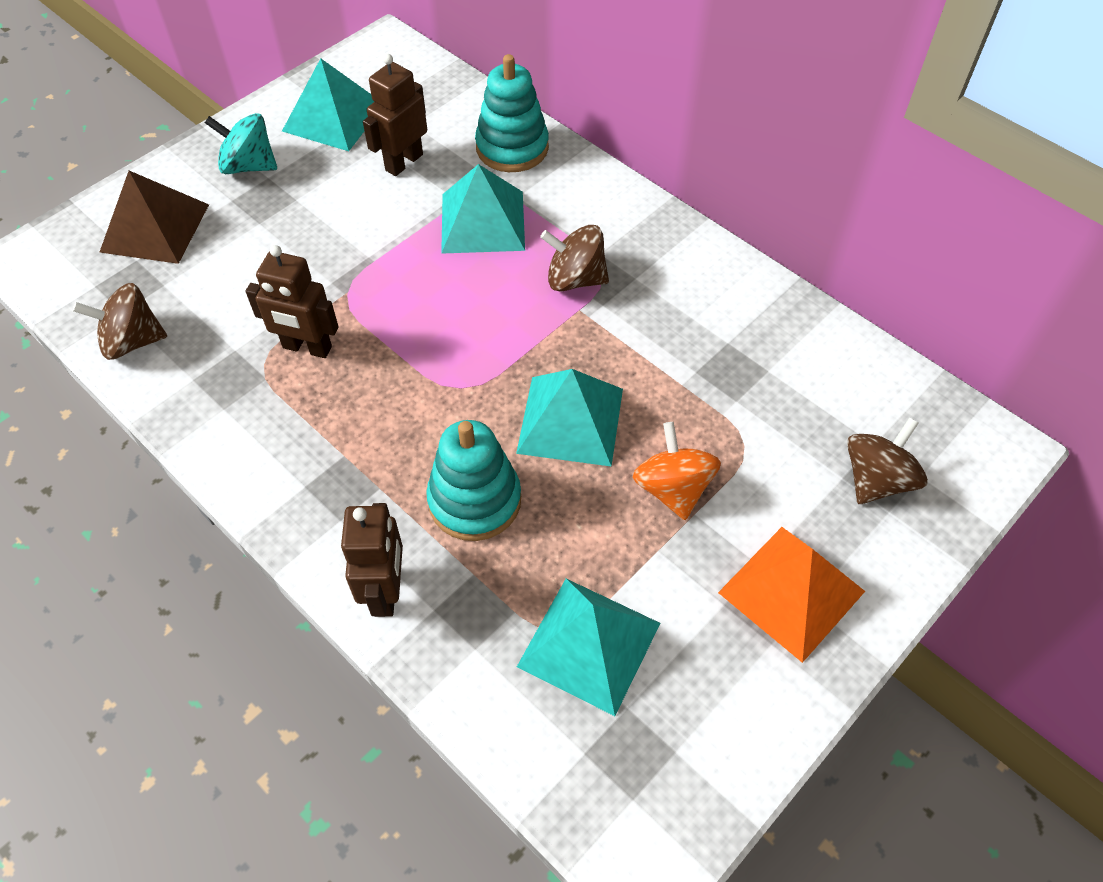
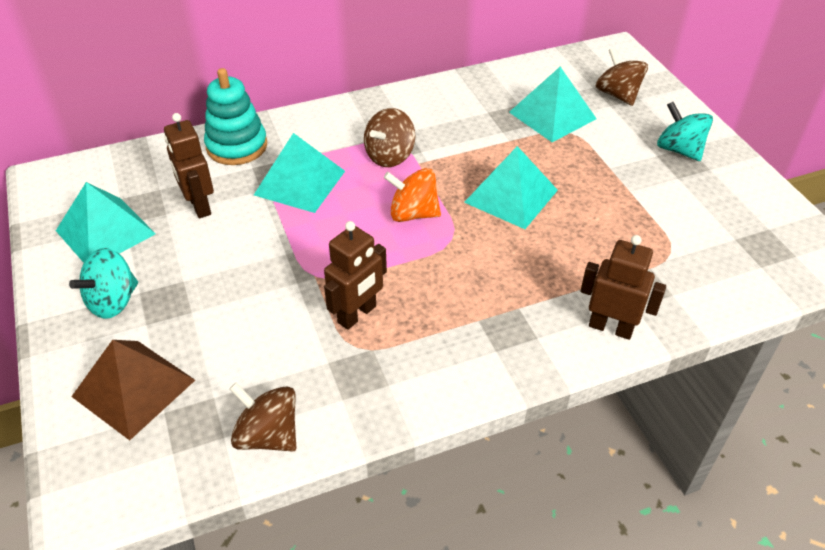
camera: 65 degrees left, 10 degrees down
brown spinning top [73,283,167,360] -> brown spinning top turned 105 degrees clockwise [229,382,296,452]
turquoise stacking toy [426,420,521,541] -> none
turquoise pyramid [517,579,661,716] -> turquoise pyramid moved to [509,67,597,142]
orange spinning top [633,422,721,520] -> orange spinning top moved to [384,168,441,222]
orange pyramid [718,527,865,663] -> turquoise spinning top [657,102,713,161]

